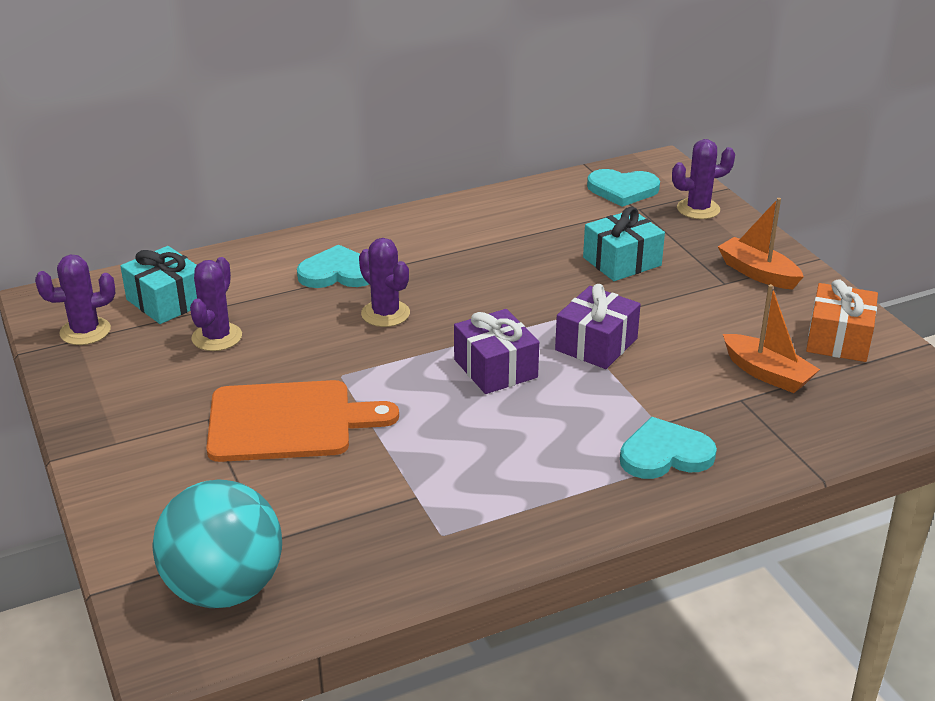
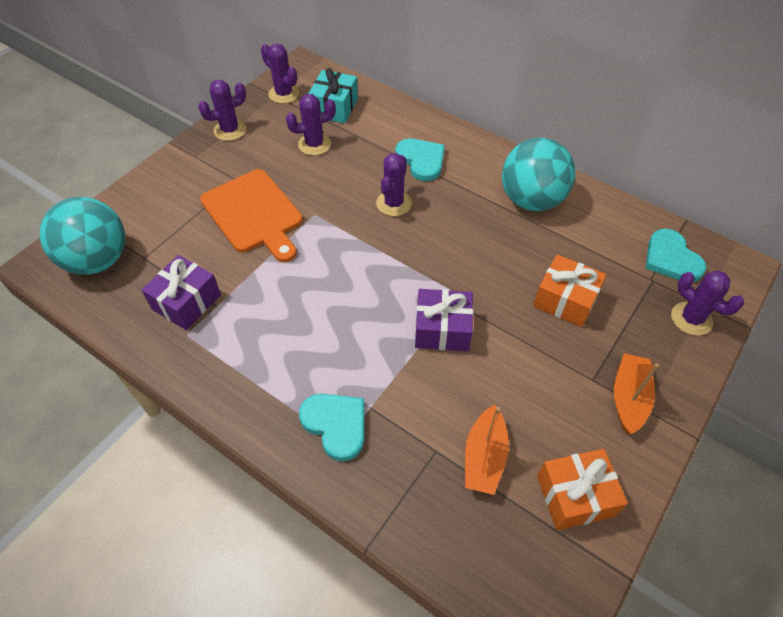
camera: 60 degrees right, 20 degrees up
purple gift [454,309,539,394] -> purple gift moved to [142,255,221,330]
turquoise gift [583,207,665,281] -> orange gift [533,255,606,327]
none -> purple cactus [198,80,246,141]
none -> turquoise ball [502,138,576,211]

